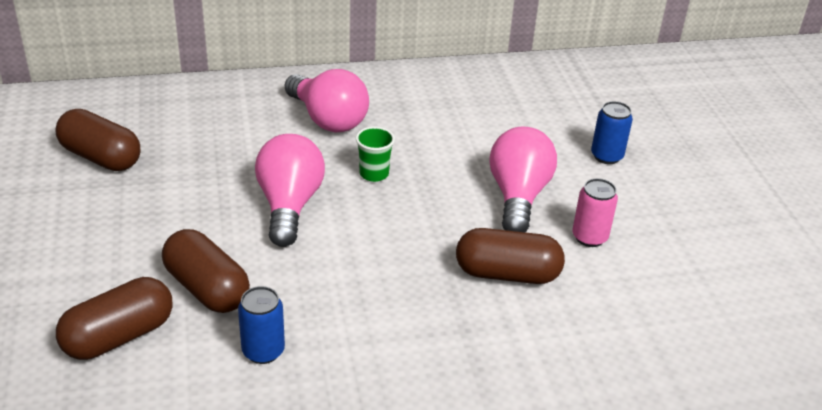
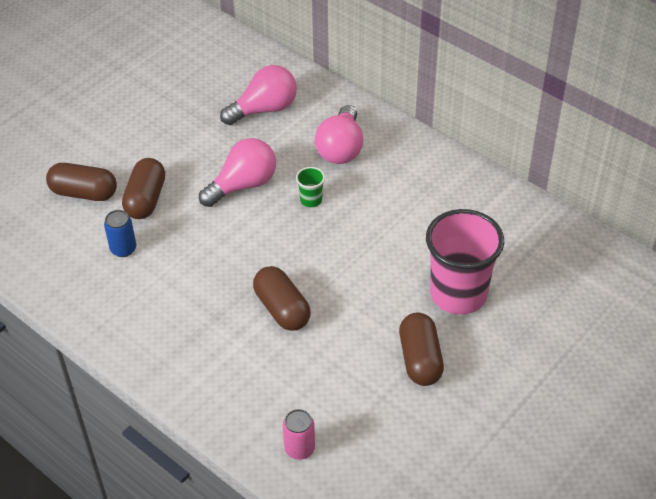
camera: 55 degrees right, 10 degrees up
brown capsule [56,109,140,171] -> brown capsule moved to [399,313,444,386]
pink light bulb [489,127,557,232] -> pink light bulb moved to [220,65,297,125]
pink can [572,178,618,247] -> pink can moved to [283,409,315,460]
blue can [591,101,633,164] -> pink cup [426,209,504,315]

